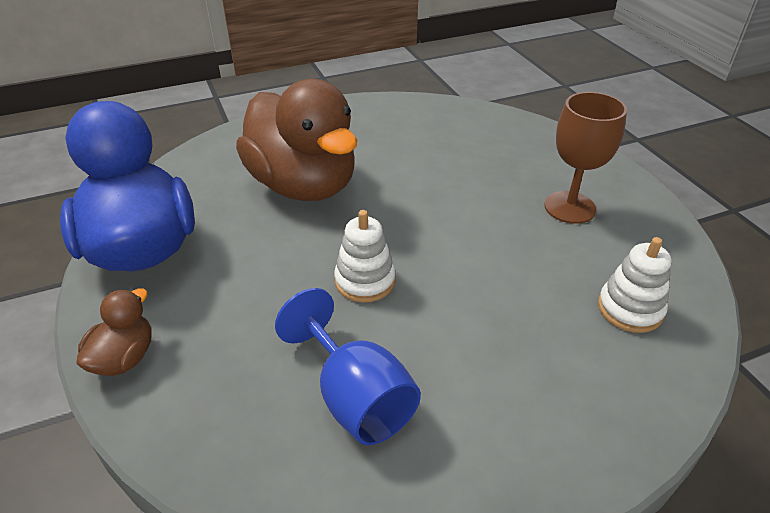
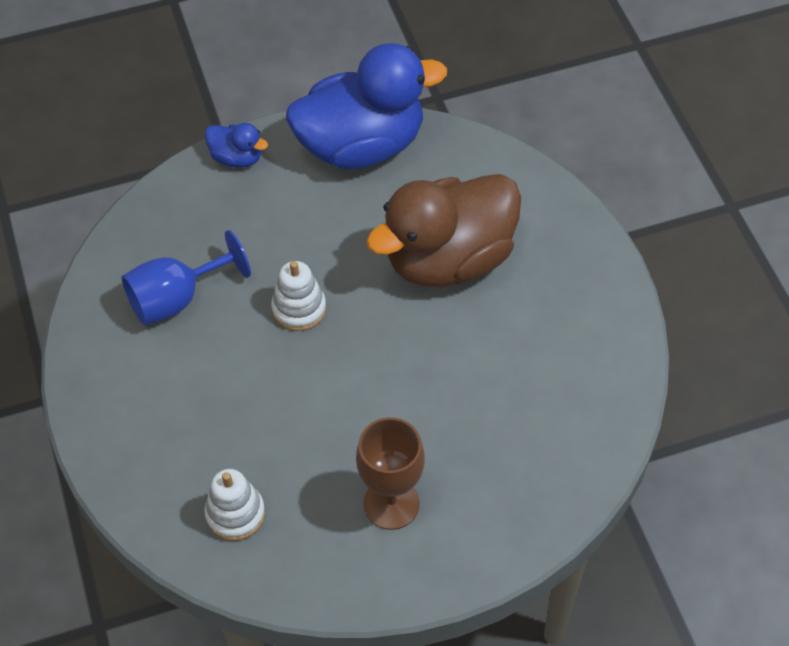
camera: 95 degrees right, 15 degrees up
brown duck [76,288,151,376] -> blue duck [205,123,268,168]

